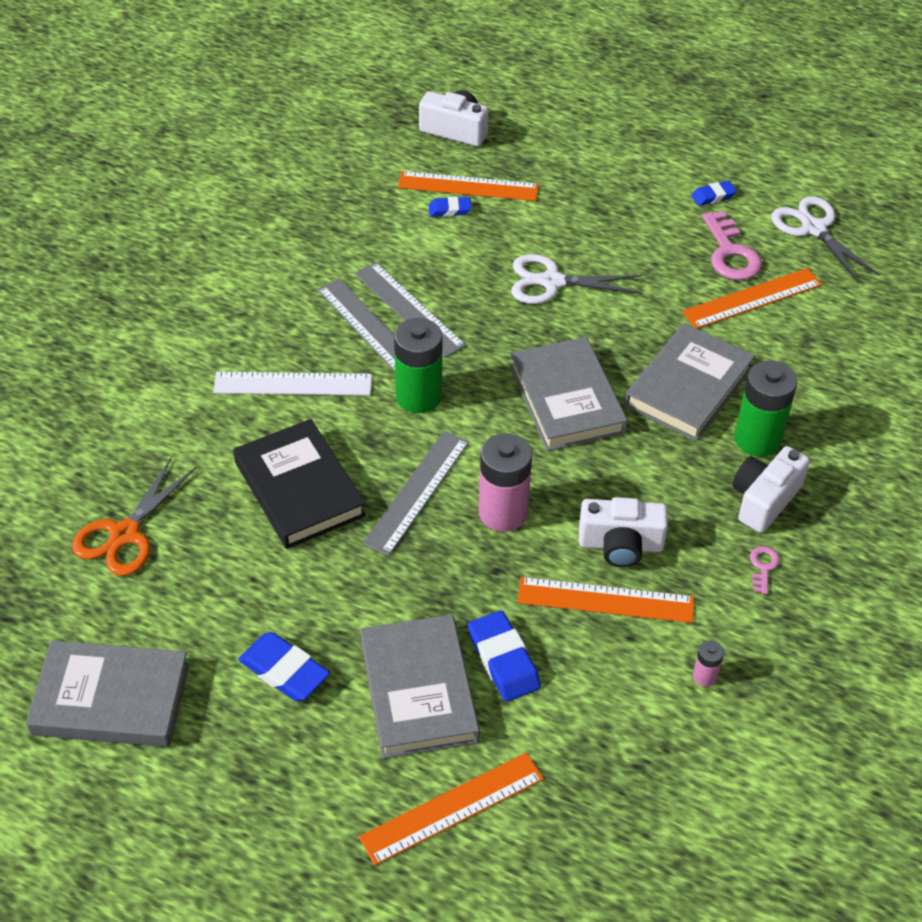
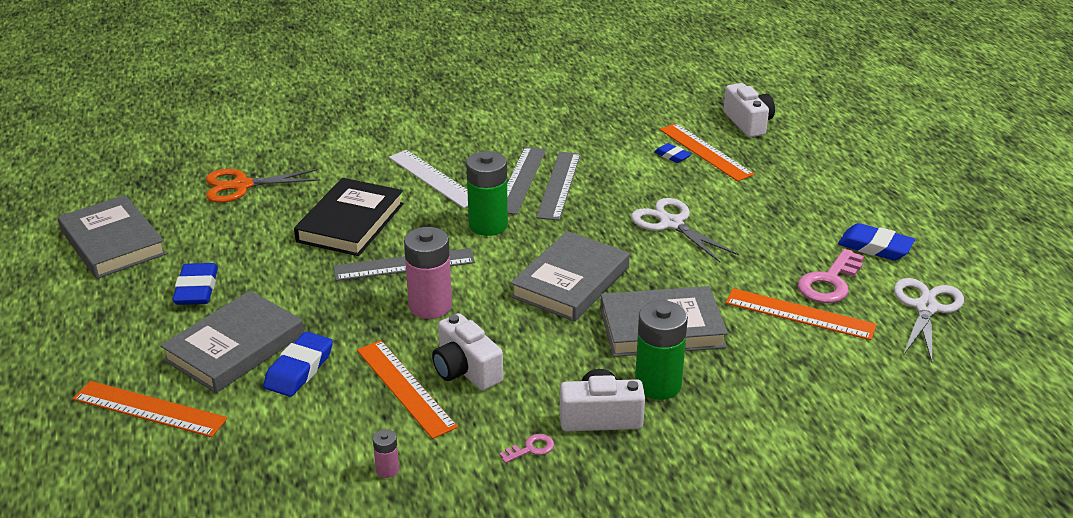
camera: 50 degrees right, 15 degrees down
blue eraser [691,181,737,206] -> blue eraser [838,223,915,261], size x1.69

